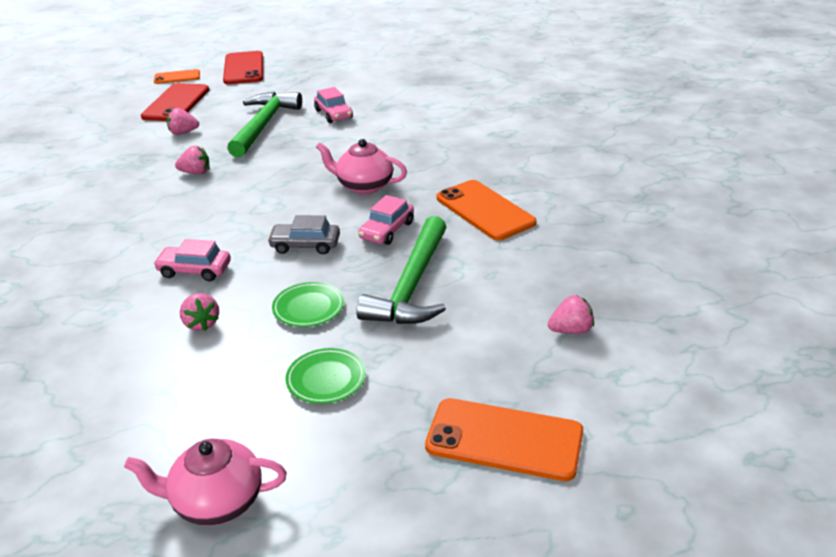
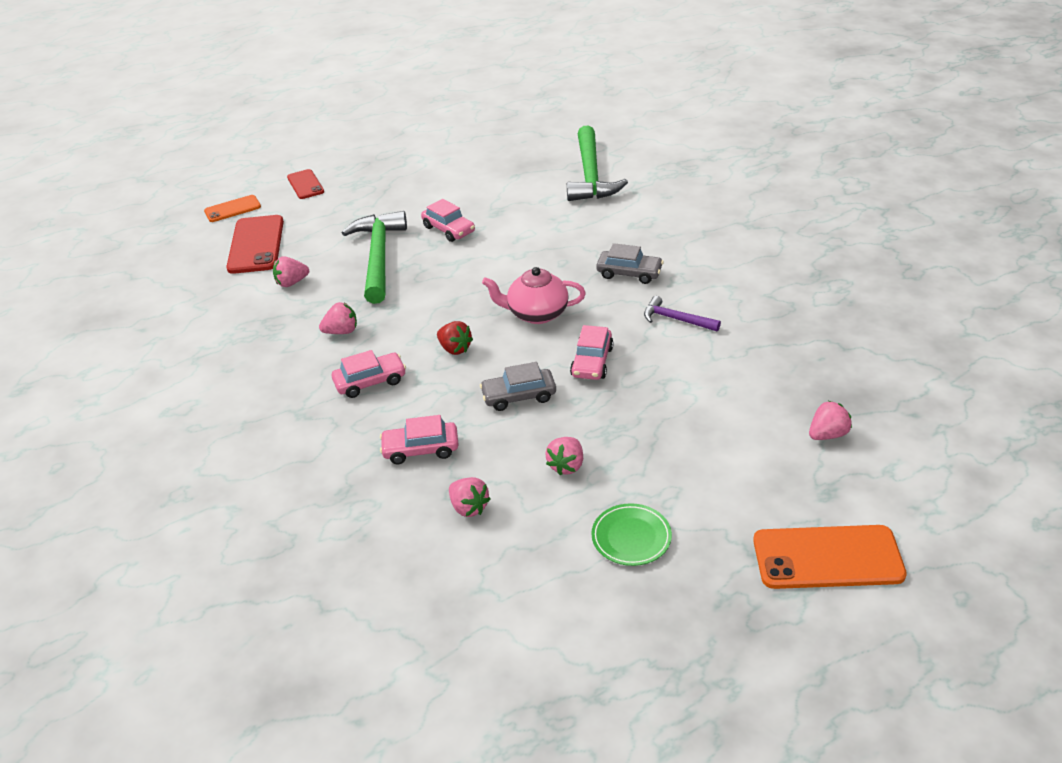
camera: 15 degrees left, 5 degrees up
pink teapot [124,438,287,526] -> none
red phone [223,51,263,84] -> red phone [287,169,324,199], size x0.59
green plate [272,282,344,327] -> pink strawberry [545,437,583,475]
green hammer [356,216,446,324] -> green hammer moved to [567,126,628,201]
orange phone [437,180,536,240] -> purple hammer [644,296,721,332]
none -> pink car [332,350,406,398]
none -> red strawberry [437,321,473,355]
none -> grey car [596,243,664,284]

